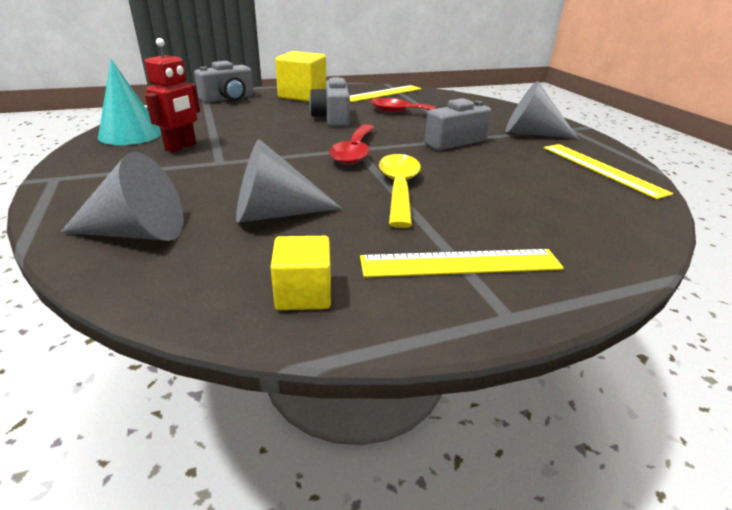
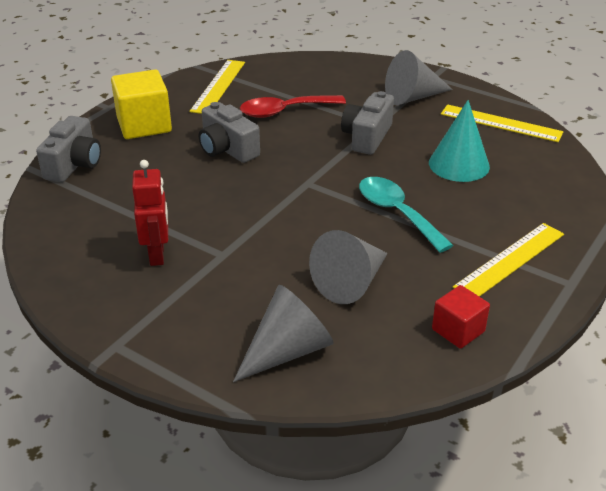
camera: 35 degrees left, 5 degrees up
turquoise cone [98,59,161,145] -> turquoise cone moved to [429,100,490,182]
yellow cube [271,236,331,310] -> red cube [432,285,490,349]
red spoon [329,124,375,165] -> none
yellow spoon [379,154,421,228] -> turquoise spoon [359,177,454,253]

